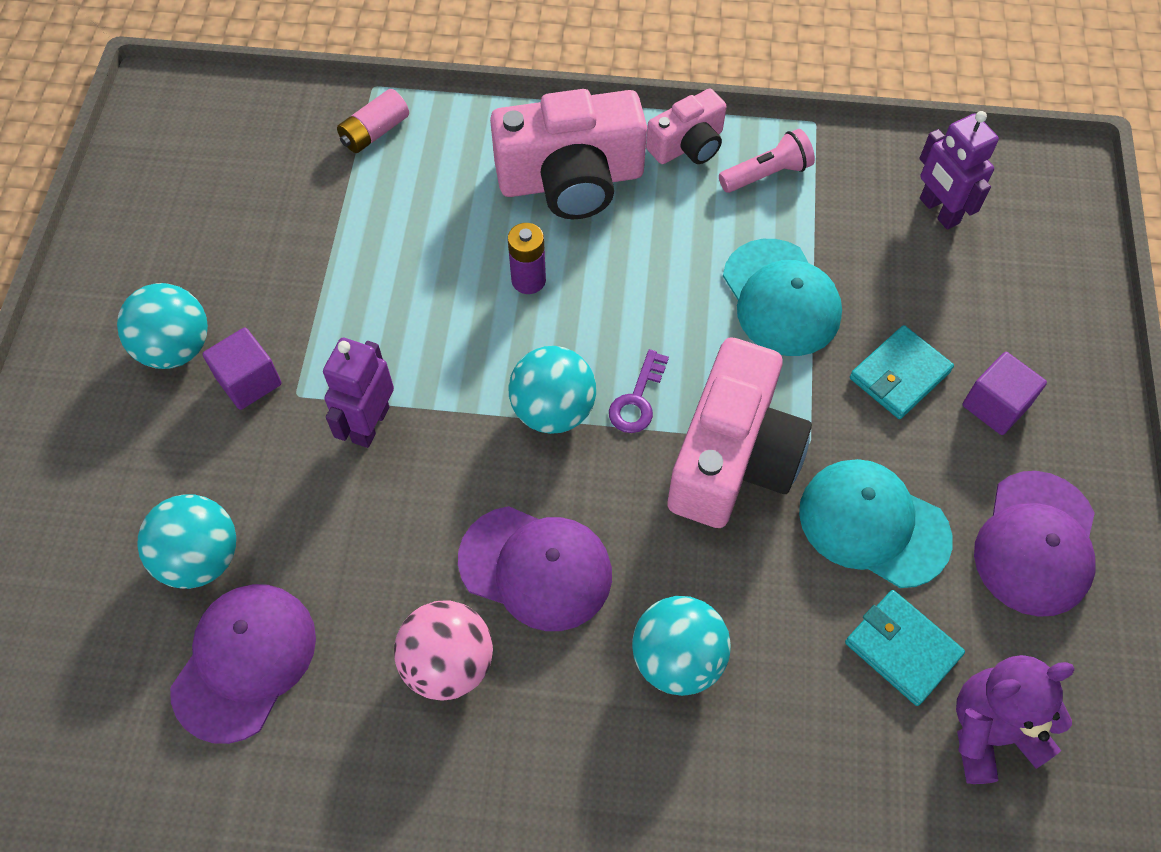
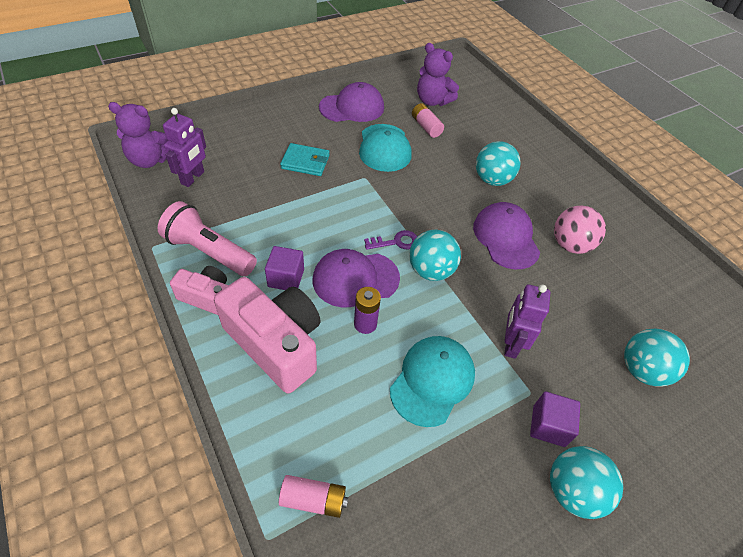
camera: 130 degrees left, 10 degrees down
purple cap [170,584,316,744] -> purple cap moved to [313,249,400,307]
purple robot [323,338,394,448] -> purple robot turned 120 degrees clockwise [504,284,550,359]
pink camera [667,338,812,528] -> none
pink flashlight [719,129,815,193] -> pink flashlight [158,201,257,276], size x1.60
turquoise cap [723,239,842,356] -> turquoise cap moved to [390,336,475,427]
turquoise wallet [845,590,965,706] -> pink battery [412,103,444,138]
purple cube [962,352,1047,435] -> purple cube moved to [265,246,304,290]
none -> purple teddy bear [108,102,168,168]

